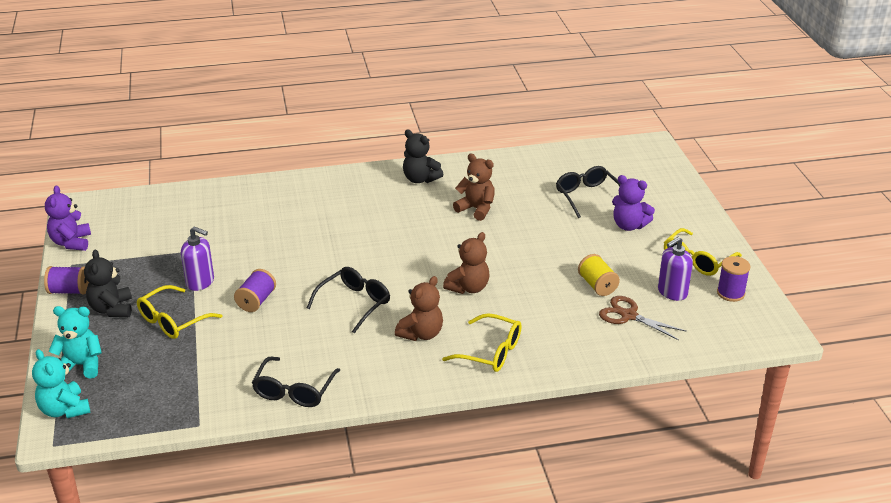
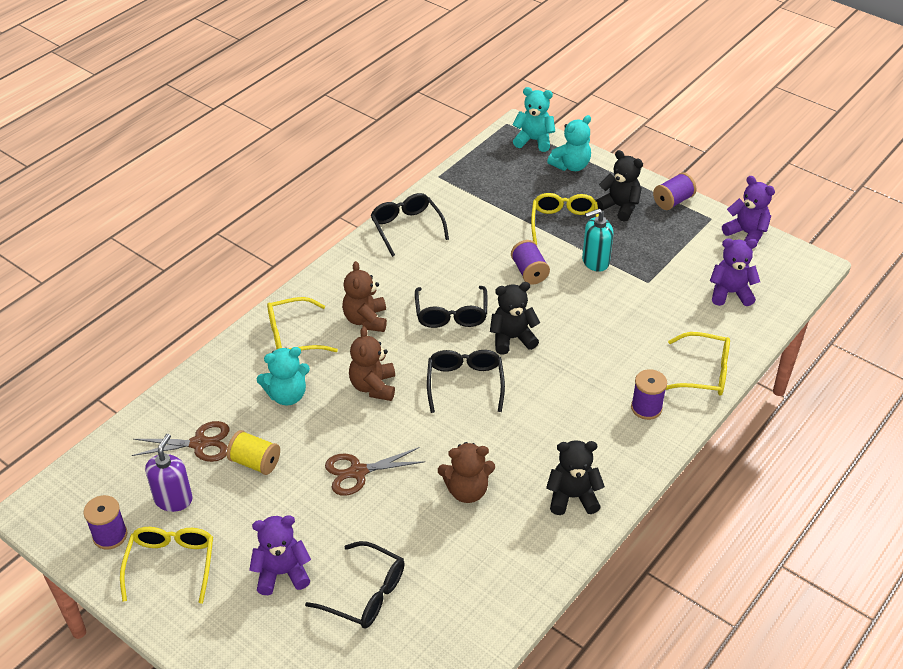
camera: 140 degrees right, 10 degrees up
purple soap dispenser [181,226,214,291] -> turquoise soap dispenser [582,209,613,272]
none -> turquoise teddy bear [257,347,310,405]
none -> brown scissors [325,447,425,496]
none -> black glasses [427,350,505,413]
none -> black teddy bear [490,282,540,354]
none -> purple spool [631,369,667,420]
none -> yellow glasses [666,332,730,396]
none -> purple teddy bear [710,238,760,306]

